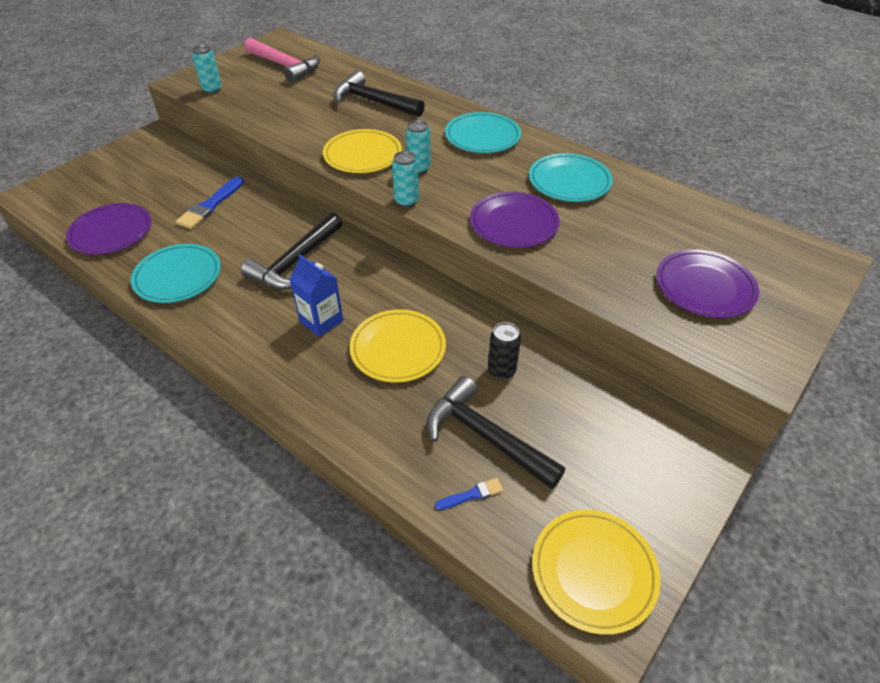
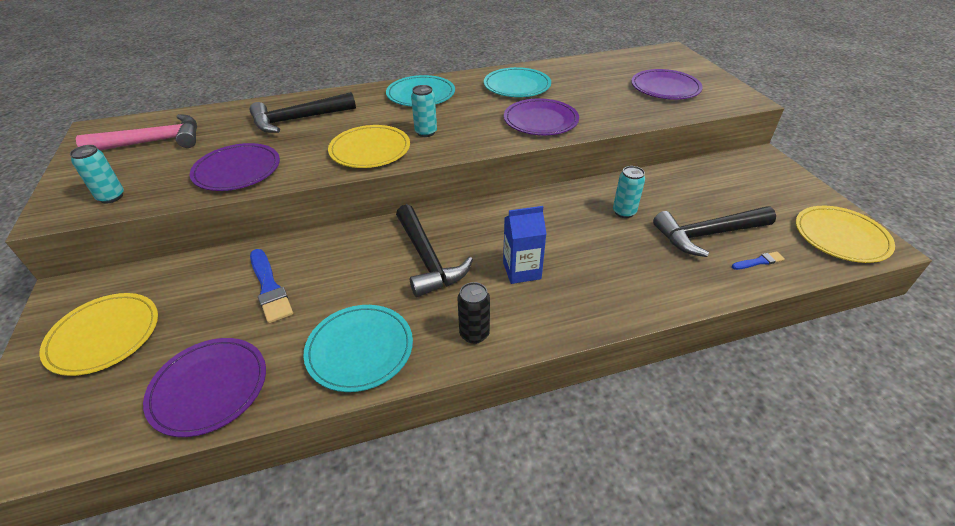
camera: 55 degrees left, 5 degrees down
yellow plate [350,309,446,382] -> yellow plate moved to [39,293,158,376]
turquoise can [392,151,419,207] -> turquoise can moved to [613,166,645,218]
blue brush [435,478,503,510] -> blue brush turned 60 degrees clockwise [732,251,785,270]
black can [488,322,521,380] -> black can moved to [457,282,490,344]
none -> purple plate [190,143,280,191]

